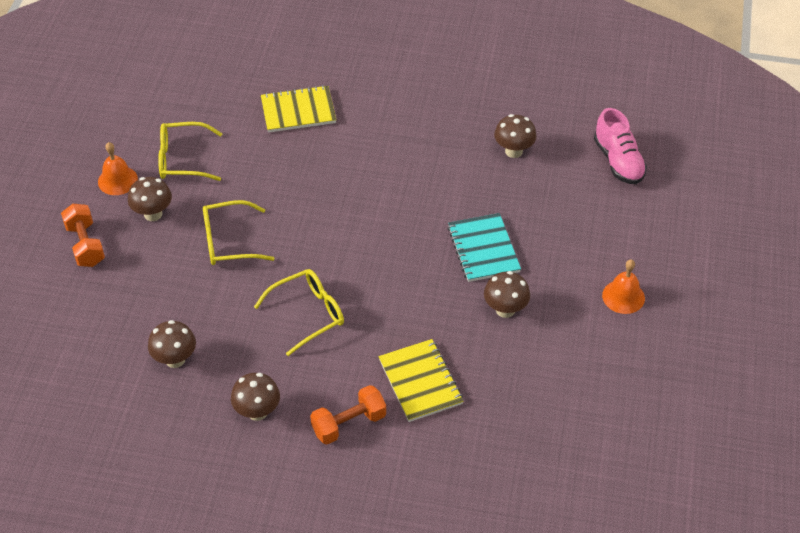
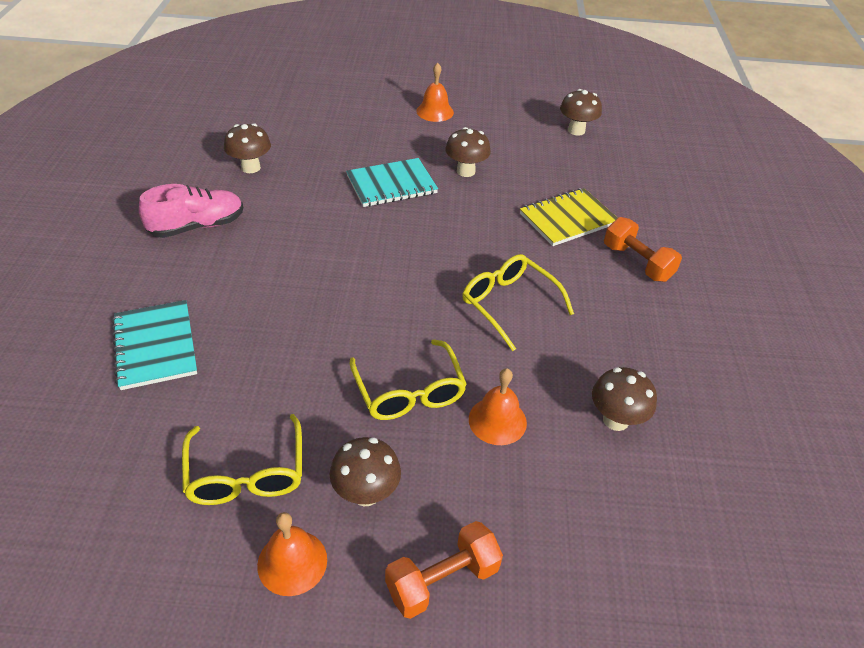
camera: 100 degrees left, 5 degrees down
brown mushroom [231,373,280,421] -> brown mushroom moved to [560,89,602,136]
yellow notebook [261,85,336,133] -> turquoise notebook [112,300,197,390]
pink shoe [594,108,647,184] -> pink shoe moved to [139,184,243,238]
none -> orange bell [469,368,527,445]

